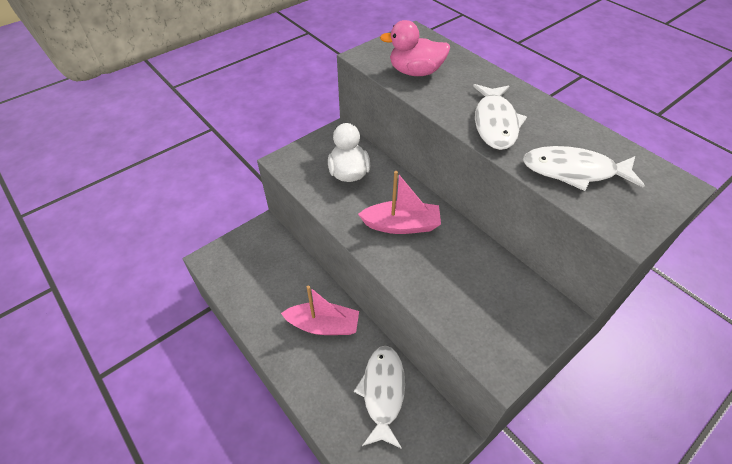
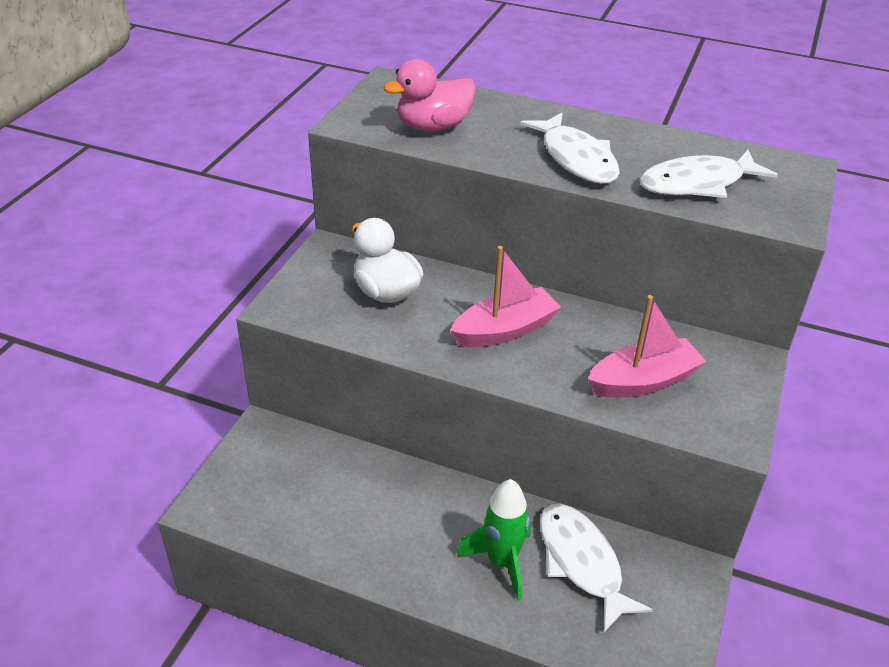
camera: 30 degrees left, 10 degrees down
pink boat [281,286,359,335] -> pink boat moved to [588,295,707,398]
none -> green rocket [457,479,531,601]

